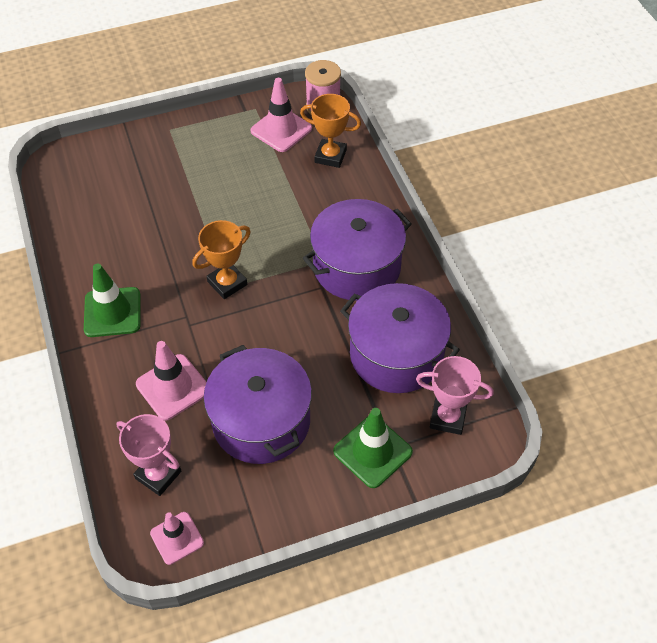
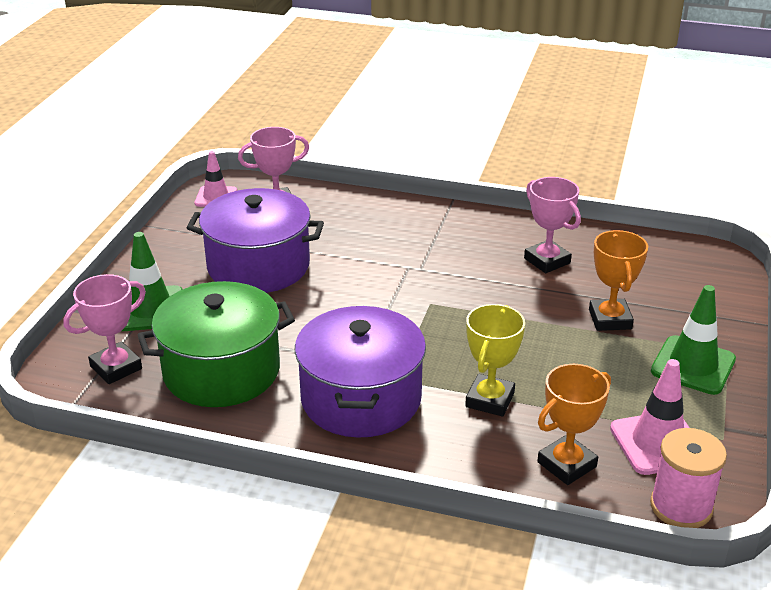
camera: 125 degrees right, 20 degrees down
green traffic cone [84,264,140,337] -> green traffic cone moved to [651,285,736,395]
pink traffic cone [136,341,207,420] -> none
orange trophy [192,220,251,299] -> orange trophy moved to [589,230,648,331]
purple pot [340,283,460,393] -> green pot [138,281,295,407]
none -> yellow trophy [465,304,525,416]
none -> pink trophy [524,177,581,273]

